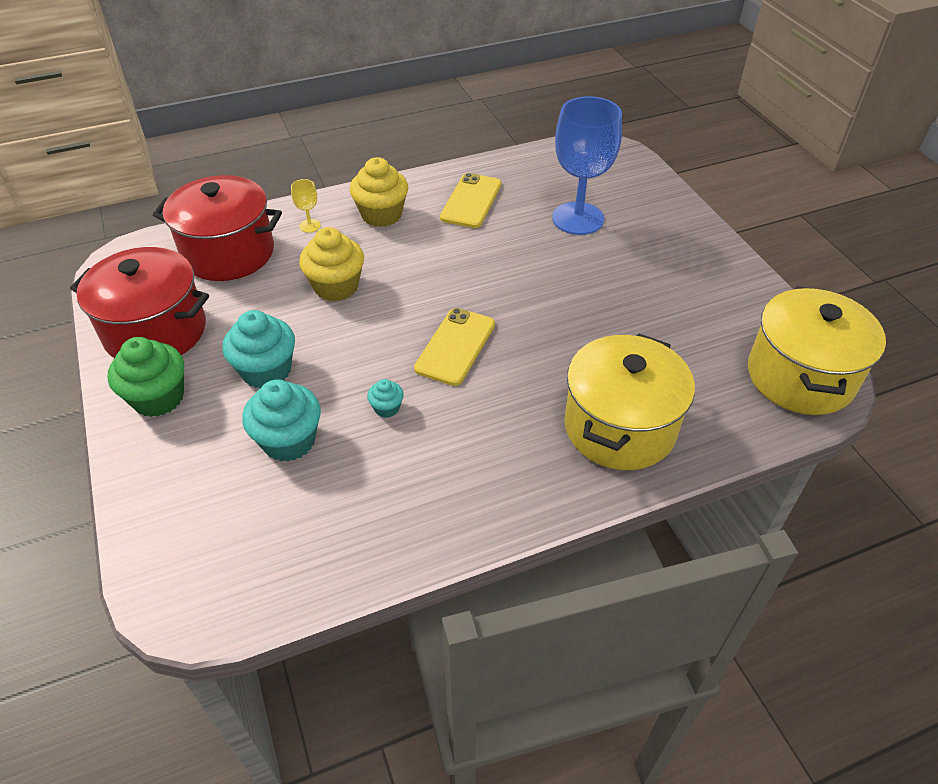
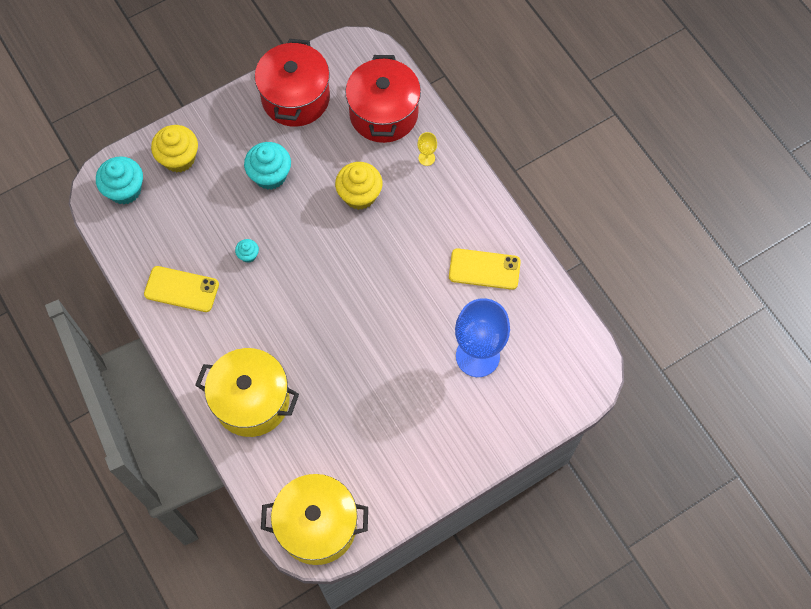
camera: 80 degrees right, 20 degrees up
green cupcake [108,337,184,417] -> none
turquoise cupcake [242,379,321,462] -> turquoise cupcake moved to [96,156,143,204]
yellow cupcake [350,157,408,227] -> yellow cupcake moved to [151,125,198,172]
yellow phone [414,308,495,386] -> yellow phone moved to [144,266,219,312]

